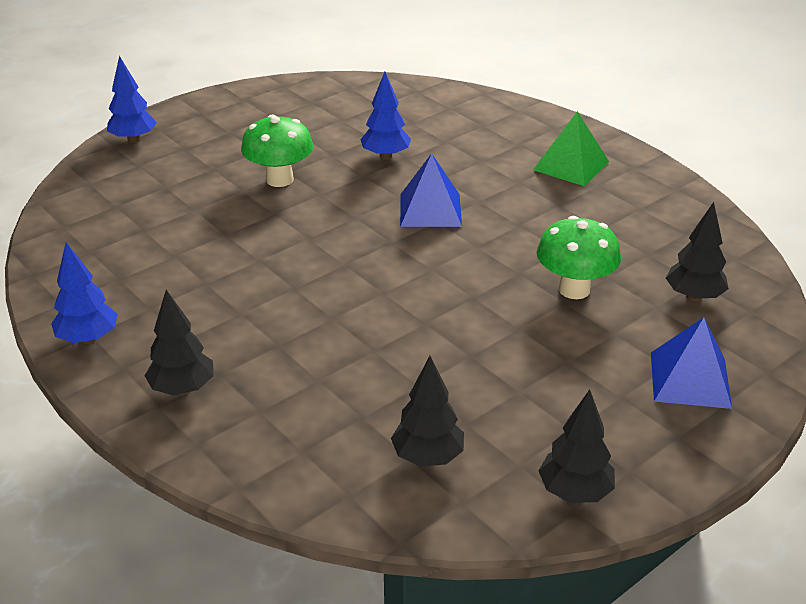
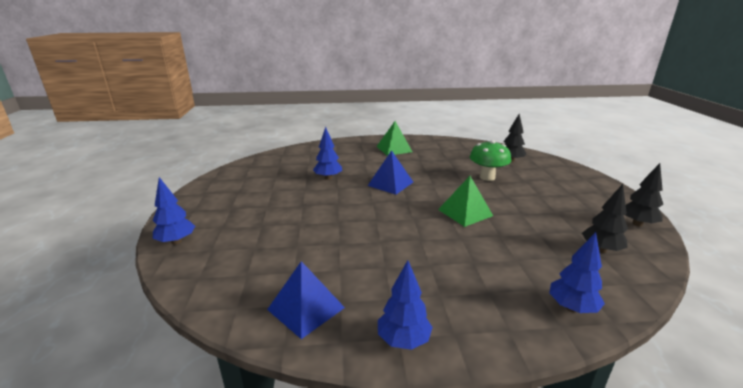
camera: 55 degrees left, 10 degrees down
black tree [145,290,214,395] -> none
green mushroom [241,115,313,187] -> none
blue pyramid [651,317,732,409] -> blue pyramid moved to [267,261,345,339]
none -> green pyramid [438,176,493,227]
none -> blue tree [549,232,605,313]

